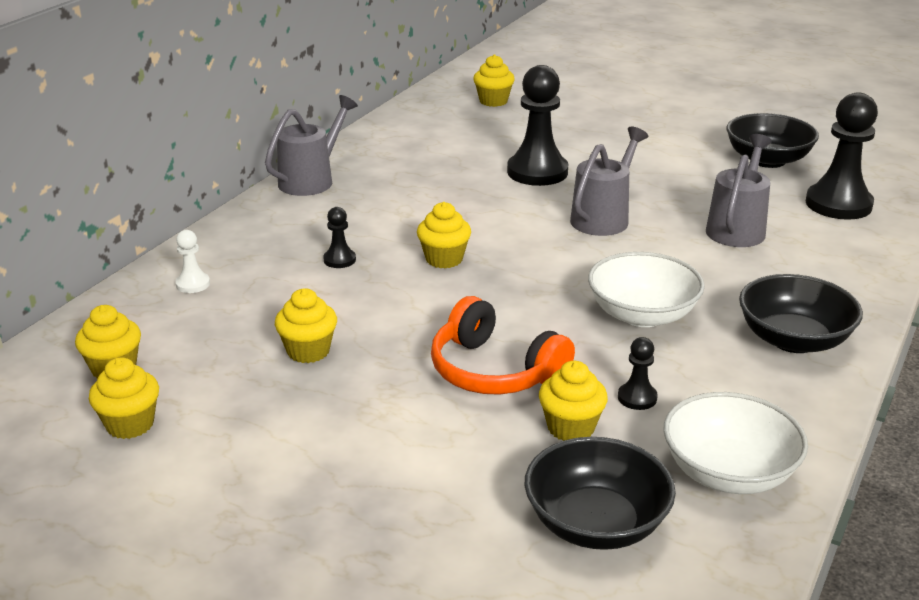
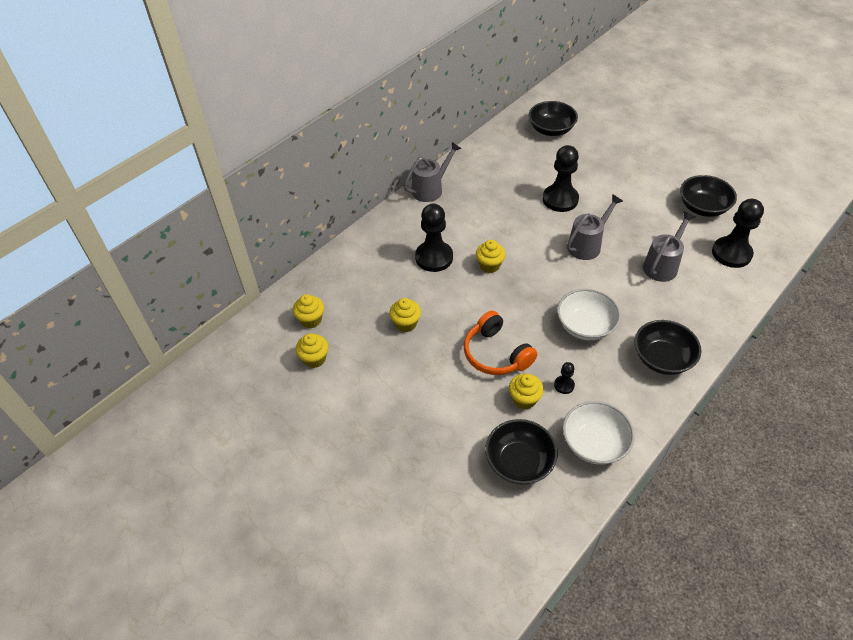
camera: 15 degrees right, 20 degrees up
white pawn [175,230,210,293] -> none
black pawn [323,207,356,268] -> black pawn [415,204,453,272], size x2.18
yellow cupcake [473,55,515,107] -> black bowl [529,101,578,136]

